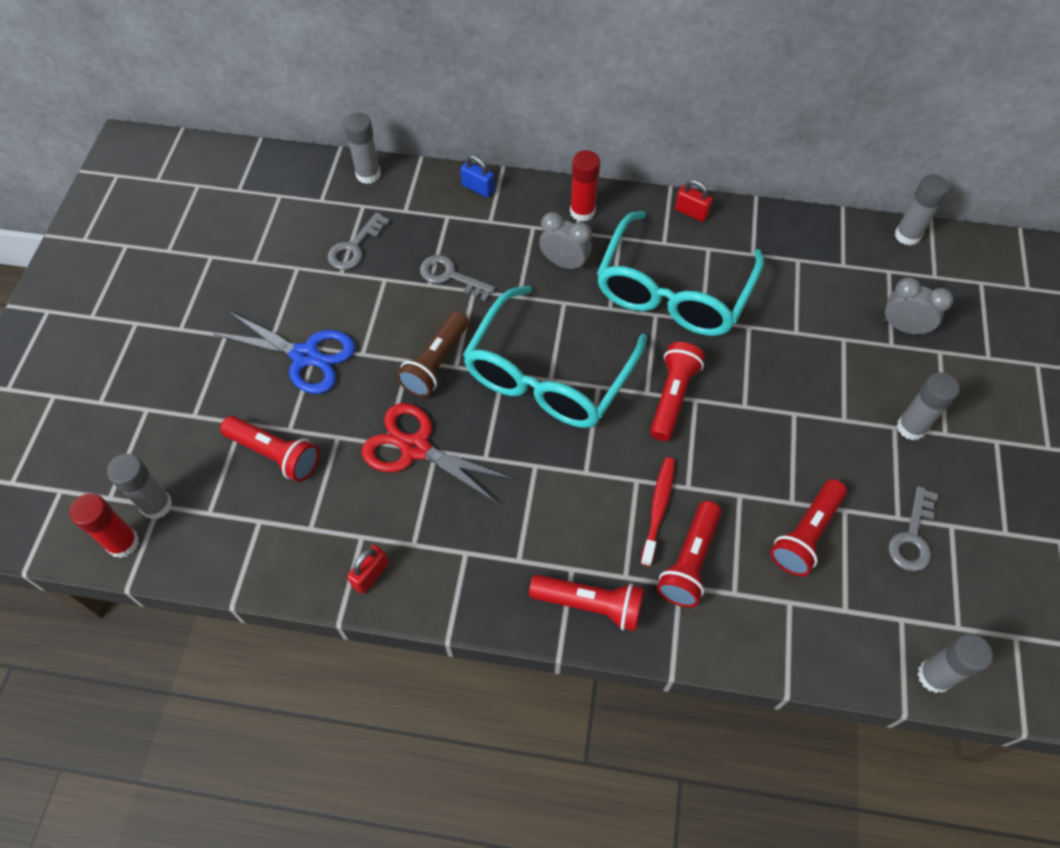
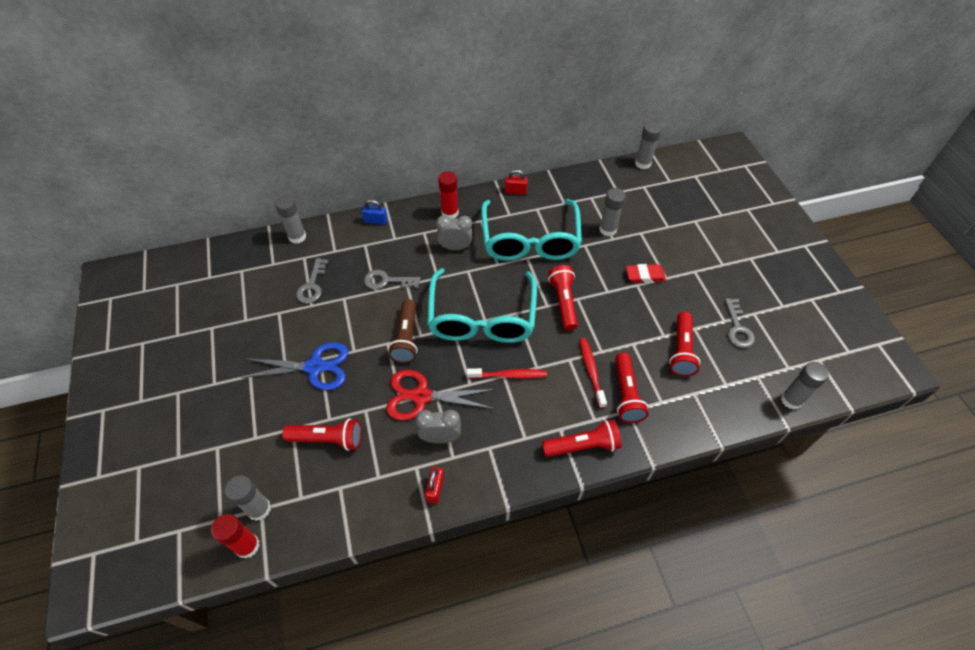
camera: 25 degrees left, 5 degrees down
grey clock [883,277,953,336] -> grey clock moved to [416,410,461,443]
grey glue stick [897,372,960,440] -> grey glue stick moved to [599,188,626,236]
none -> red toothbrush [467,368,547,379]
none -> red eraser [626,264,666,283]

